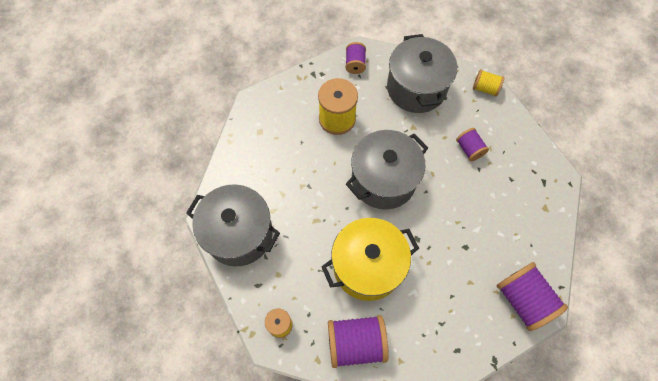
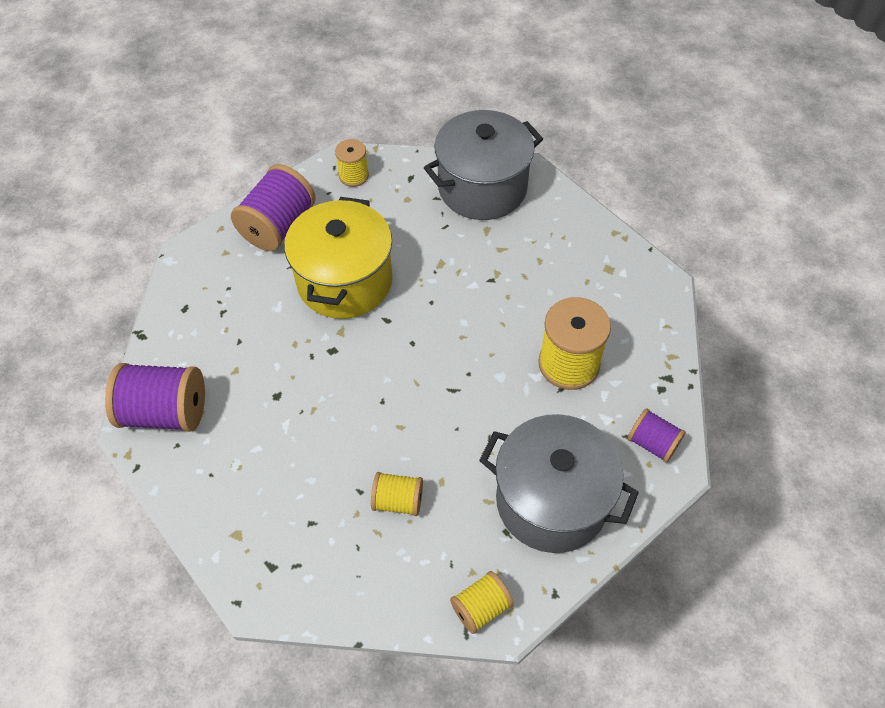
camera: 125 degrees right, 10 degrees down
grey pot [346,130,428,209] -> none
purple spool [456,128,489,161] -> yellow spool [371,472,423,516]

